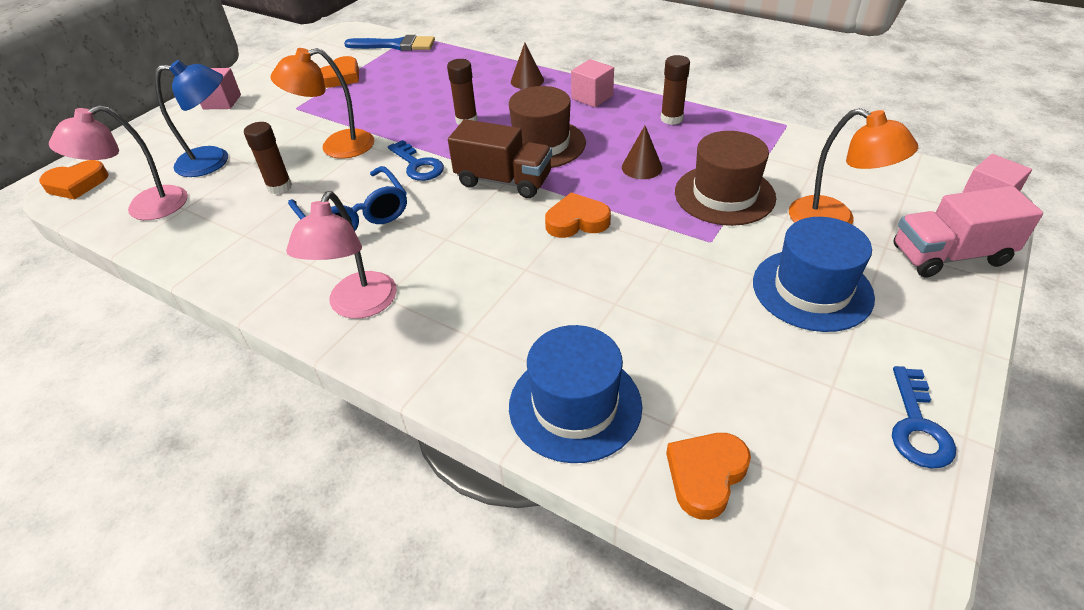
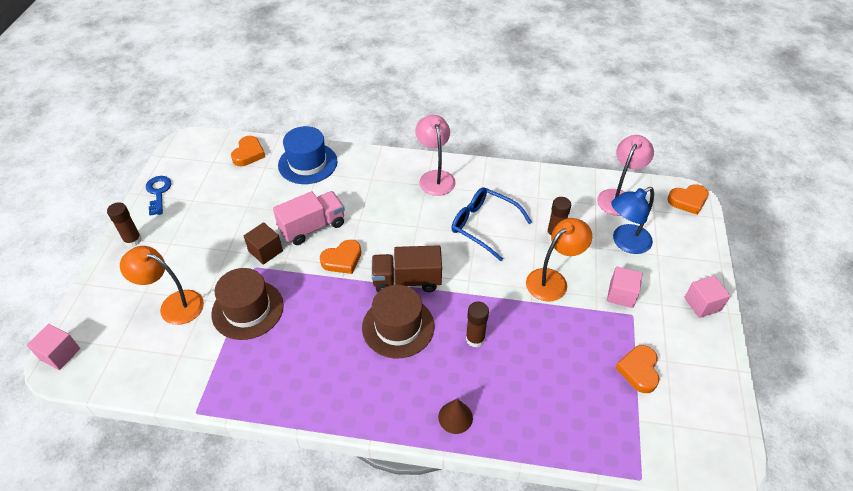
camera: 155 degrees right, 5 degrees up
orange heart [39,160,108,200] -> orange heart turned 150 degrees counterclockwise [667,184,709,215]
blue brush [344,35,435,51] -> none
blue key [388,140,444,181] -> none
pink cube [571,59,614,107] -> pink cube moved to [607,266,643,308]
brown cone [622,126,662,179] -> none
brown glue stick [661,55,690,125] -> brown glue stick moved to [107,202,142,247]
blue hat [753,217,875,332] -> none
pink truck [893,186,1043,277] -> pink truck moved to [273,191,345,245]
none -> brown cube [244,222,283,265]

